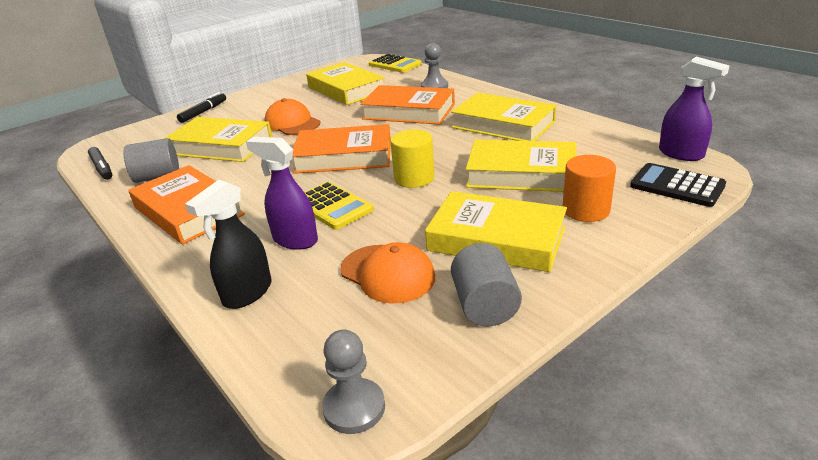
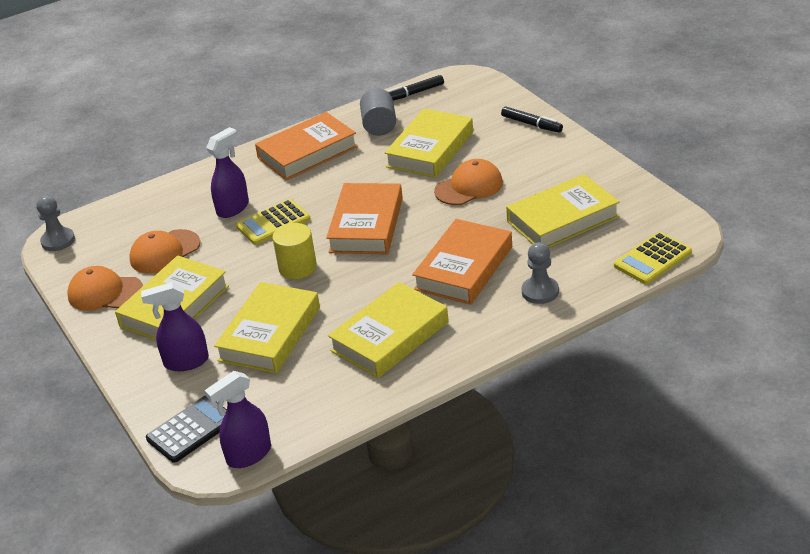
camera: 100 degrees right, 5 degrees up
black spray bottle [185,180,271,309] -> none
grey cylinder [451,243,522,326] -> orange cap [68,266,143,311]
orange cylinder [563,155,616,222] -> purple spray bottle [141,282,209,371]

